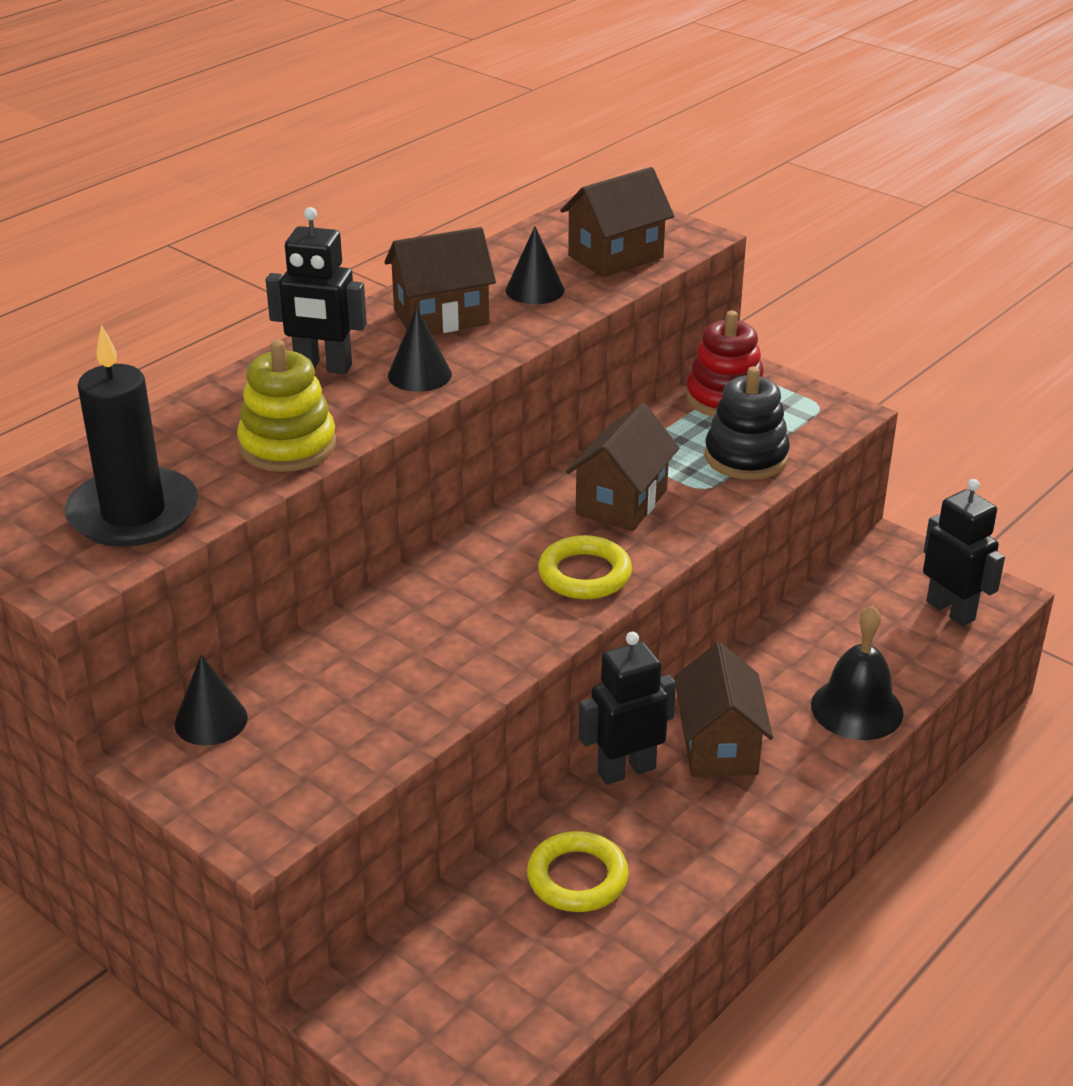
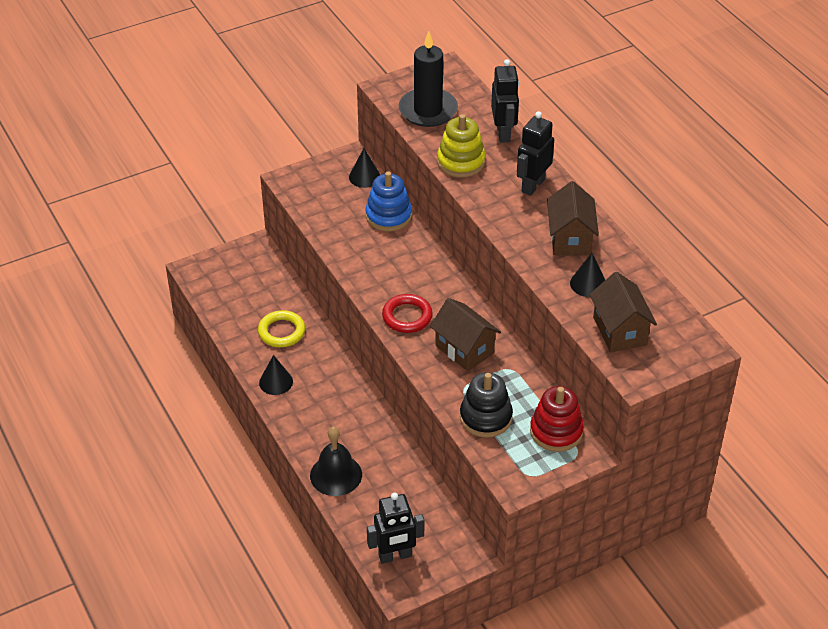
camera: 110 degrees right, 10 degrees up
black cone [388,307,452,392] -> black cone moved to [259,355,293,395]
yellow ring [538,535,632,599] -> red ring [382,294,433,333]
black robot [579,632,676,785] -> black robot moved to [491,59,519,143]
brown house [674,642,773,777] -> none
none -> blue stacking toy [365,171,412,231]

